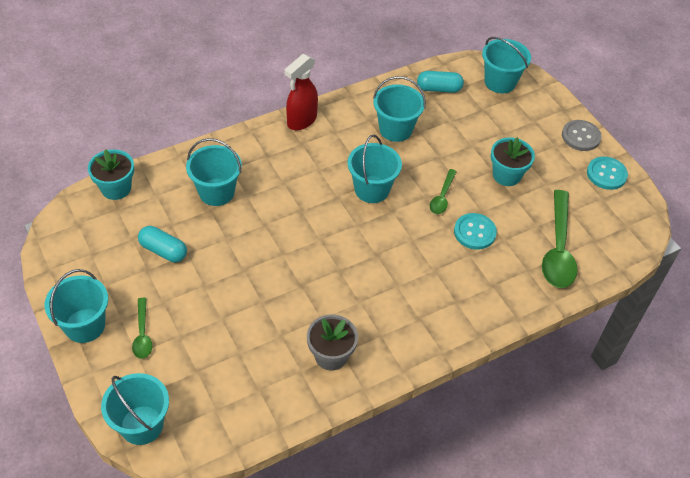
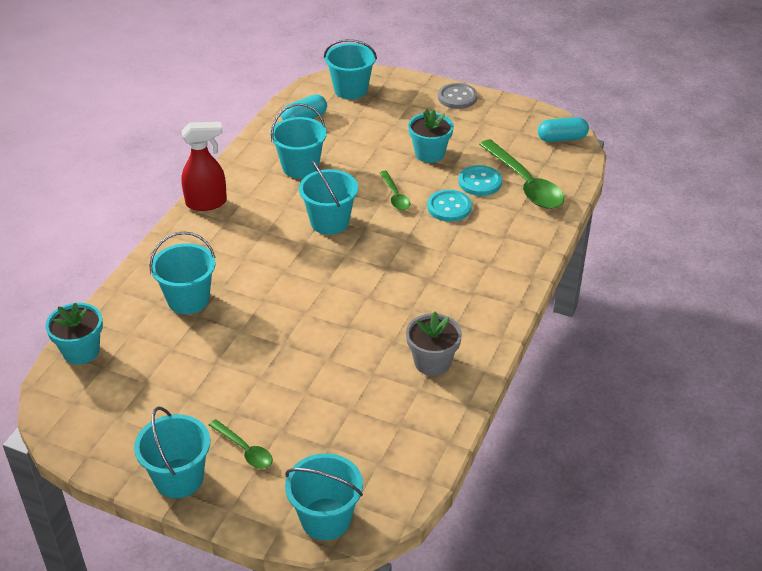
camera: 35 degrees left, 10 degrees down
turquoise capsule [138,226,187,262] -> turquoise capsule moved to [538,117,589,142]
red spray bottle [284,54,318,130] -> red spray bottle turned 105 degrees counterclockwise [181,122,227,211]
turquoise button [587,157,628,190] -> turquoise button moved to [459,165,502,196]

